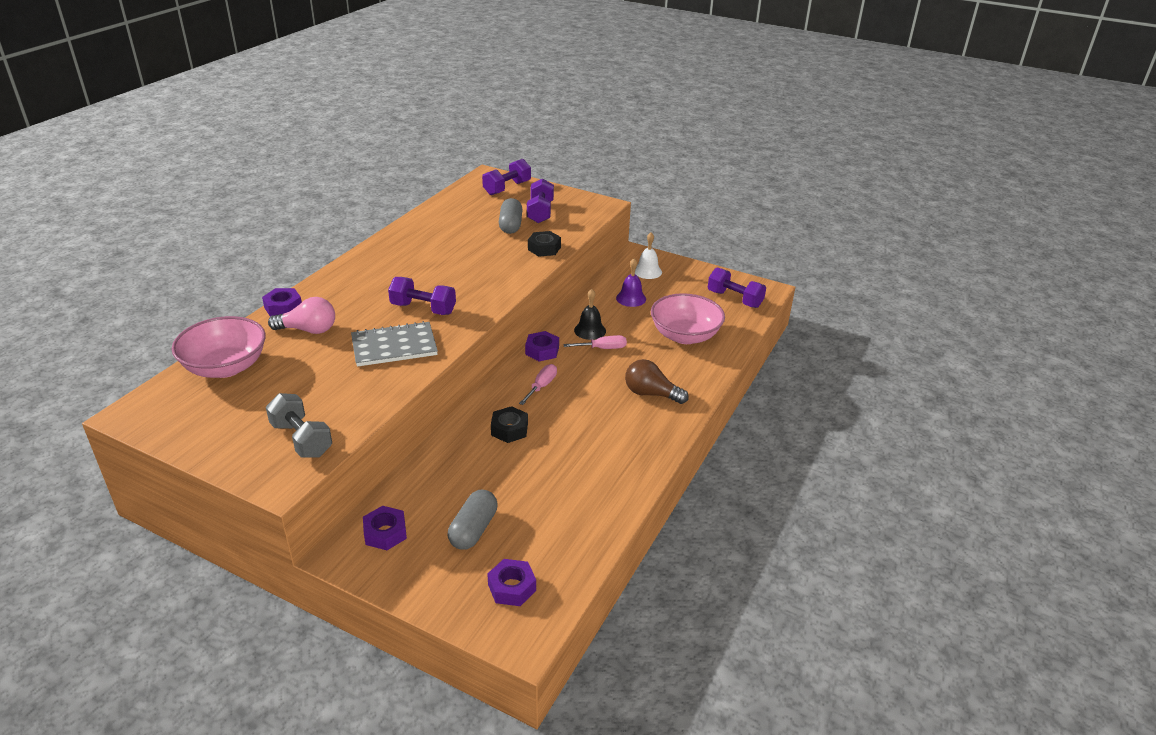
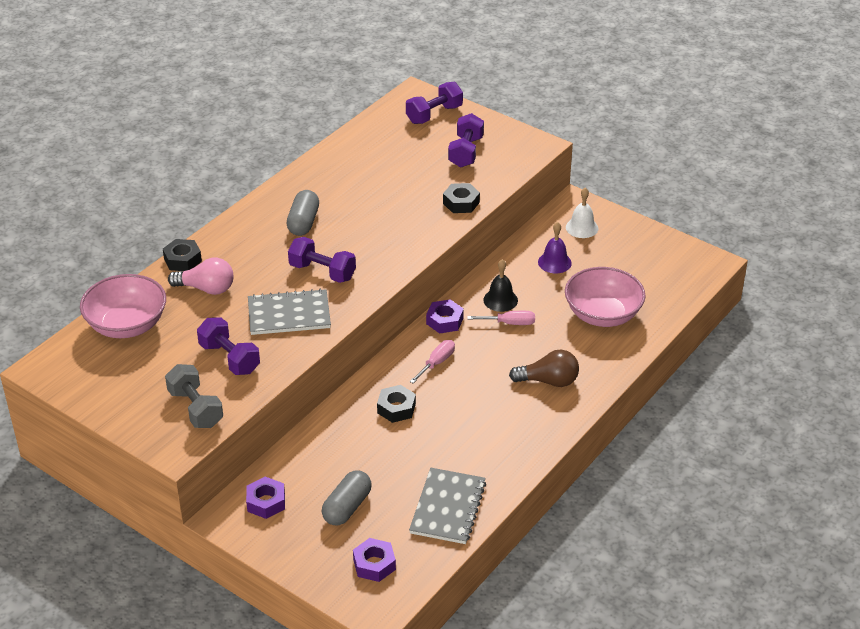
camera: 10 degrees right, 5 degrees up
purple nut [262,288,302,317] -> black nut [163,239,202,271]
grey capsule [499,198,523,234] -> grey capsule moved to [287,190,319,236]
brown light bulb [625,359,689,404] -> brown light bulb turned 150 degrees clockwise [509,349,579,387]
purple dumbbell [708,267,766,308] -> purple dumbbell moved to [197,317,260,375]
none -> grey notebook [409,468,486,544]

